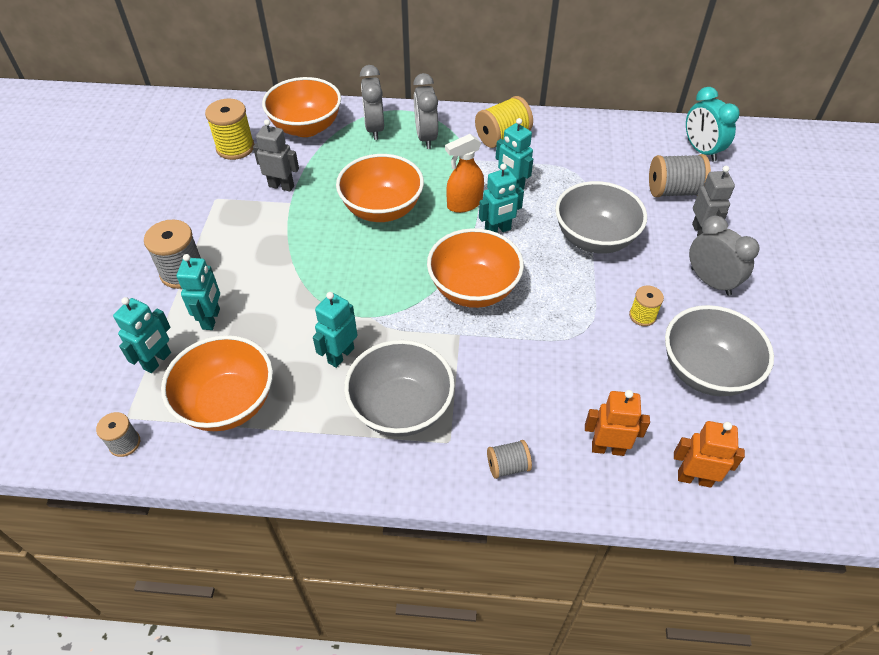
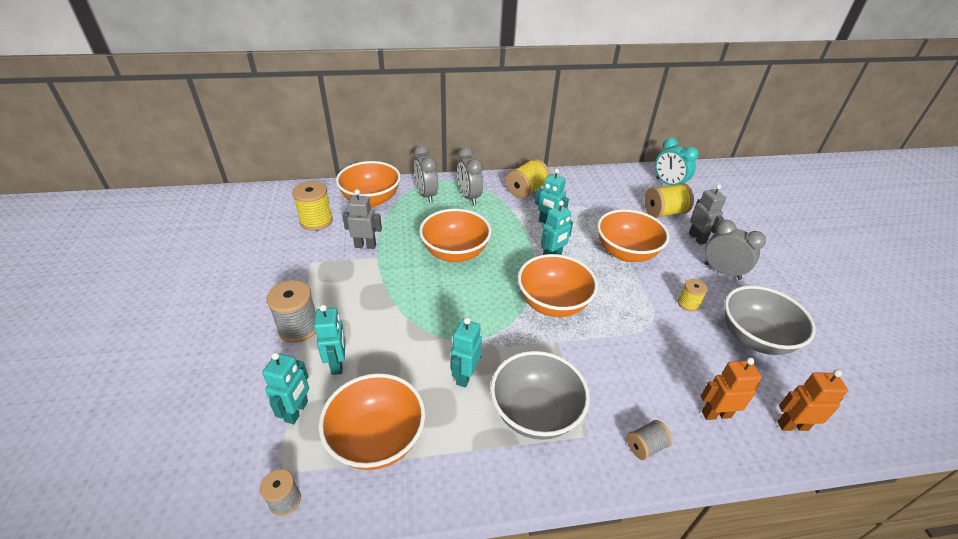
camera: 15 degrees left, 10 degrees down
orange spray bottle [445,134,484,213] -> none
grey bowl [555,181,647,254] -> orange bowl [597,209,669,262]
grey spool [649,154,711,197] -> yellow spool [644,183,694,218]

